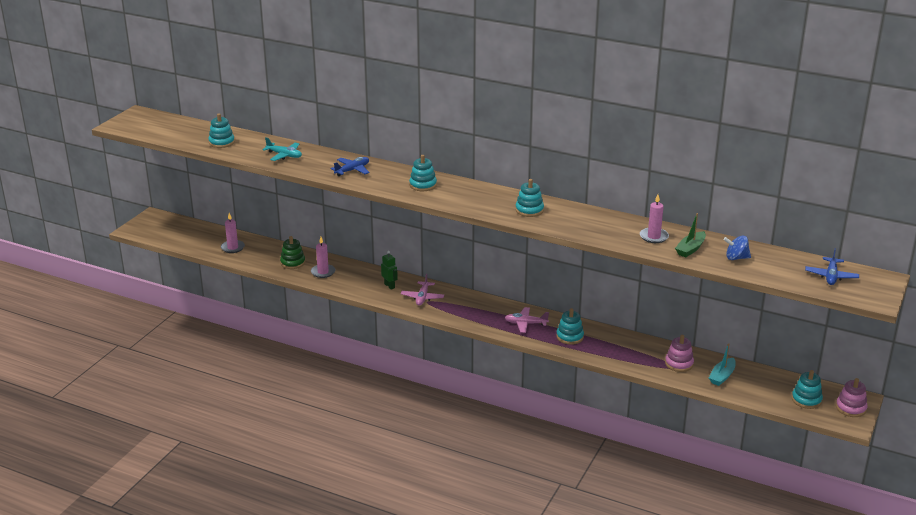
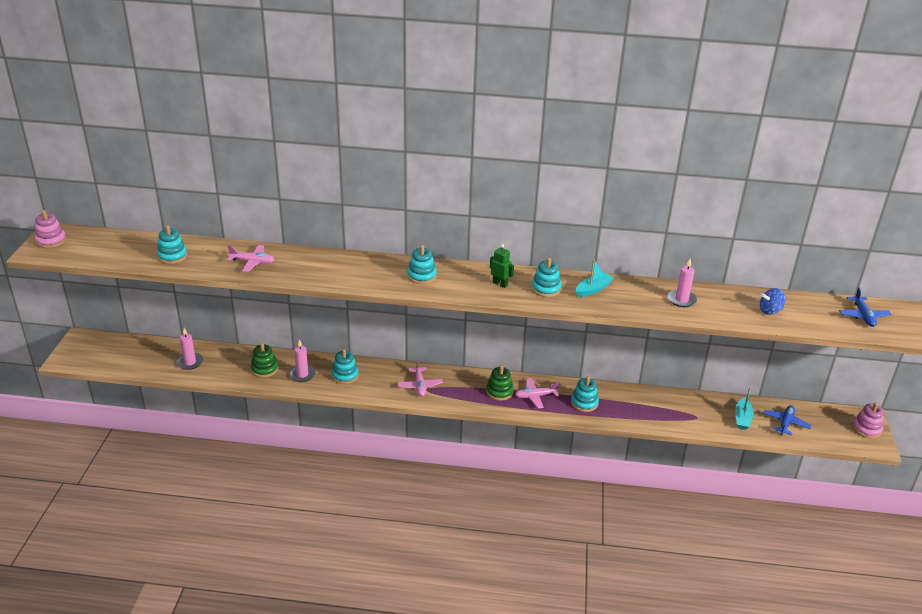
camera: 20 degrees left, 5 degrees up
turquoise plane [263,137,302,161] -> pink plane [227,245,274,272]
blue plane [330,157,369,176] -> blue plane moved to [763,405,811,435]
green robot [381,251,398,290] -> green robot moved to [490,244,514,288]
pink stacking toy [665,335,694,372] -> pink stacking toy moved to [35,210,66,248]
green boat [675,213,706,257] -> none
turquoise stacking toy [792,370,823,409] -> turquoise stacking toy moved to [332,349,359,384]
none -> green stacking toy [486,365,514,401]
none -> turquoise boat [576,259,614,297]

